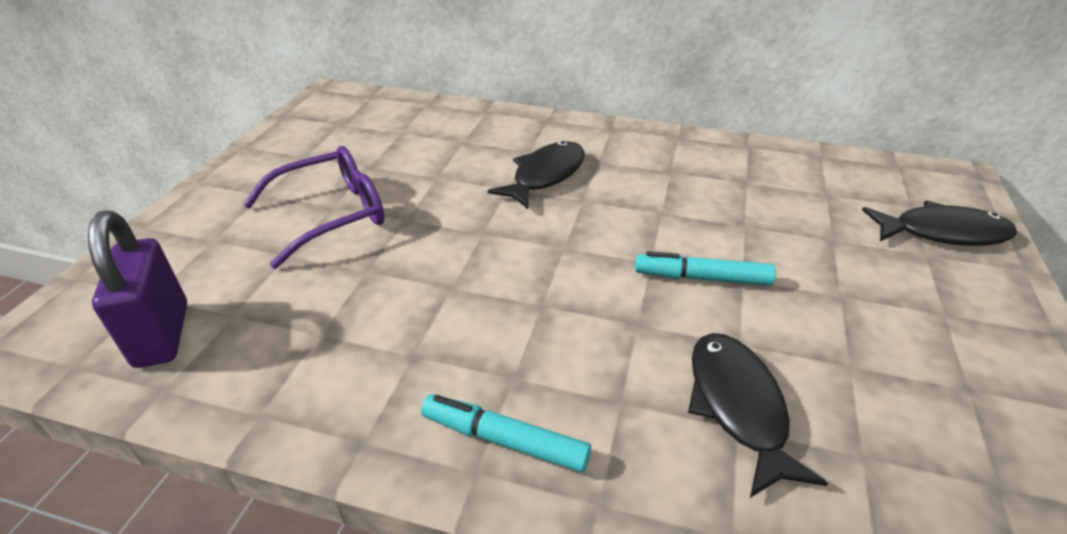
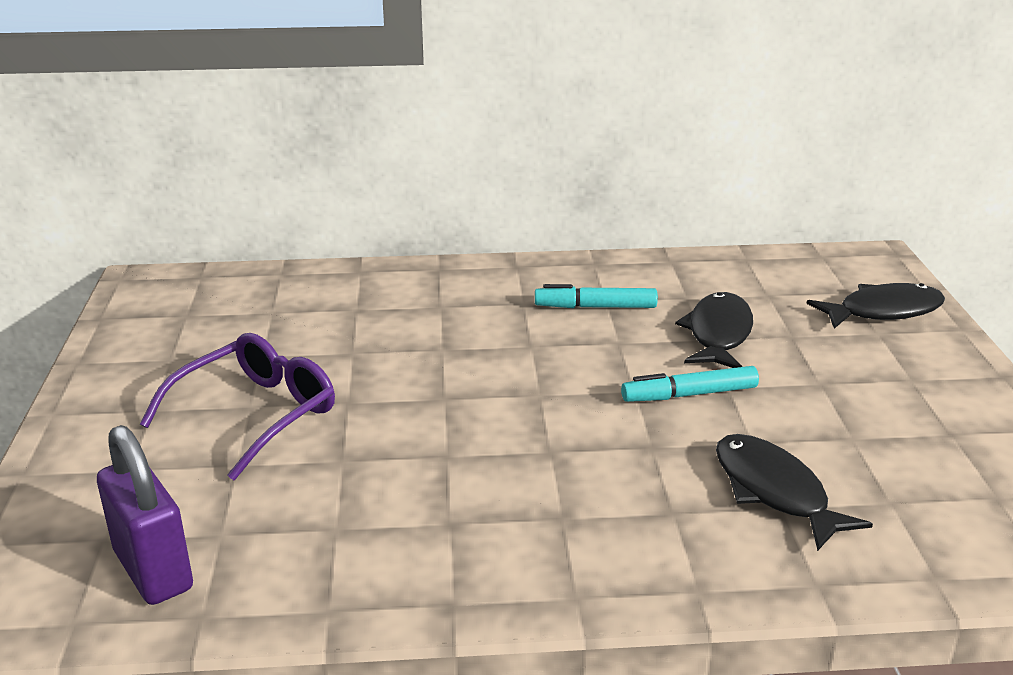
camera: 20 degrees left, 10 degrees down
turquoise marker [421,394,591,472] -> turquoise marker moved to [535,284,658,308]
black fish [488,141,585,209] -> black fish moved to [675,292,753,368]

